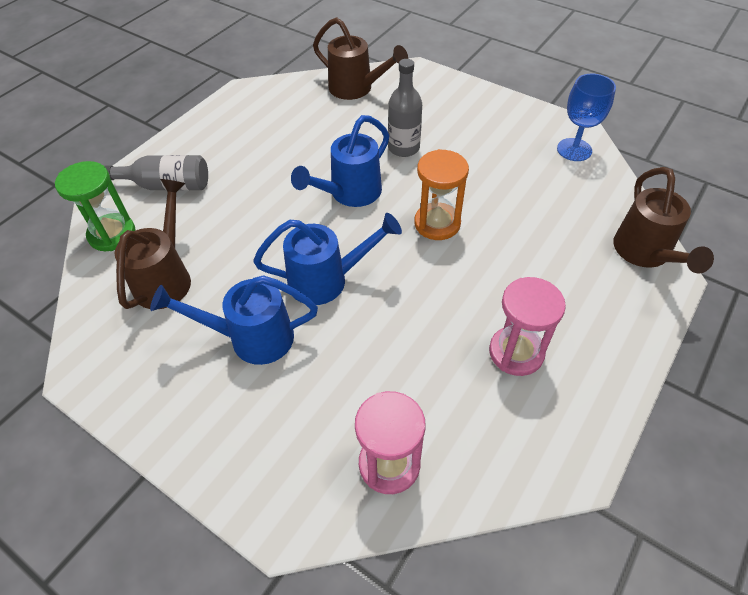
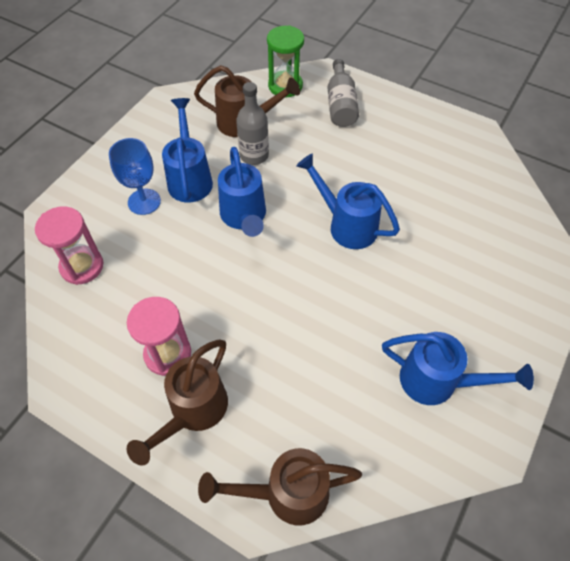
camera: 85 degrees right, 5 degrees up
brown watering can [313,17,408,100] -> brown watering can moved to [127,339,228,466]
grey bottle [388,59,422,157] -> grey bottle moved to [236,82,269,165]
orange hourglass [414,149,469,240] -> none
blue goblet [557,74,616,161] -> blue goblet moved to [109,138,161,215]
none -> blue watering can [382,332,534,405]

